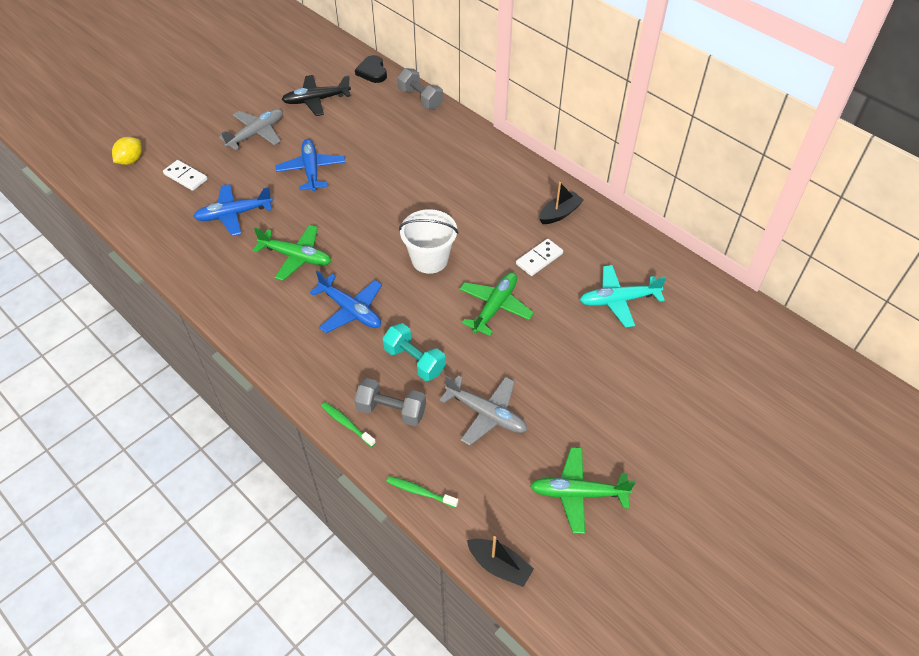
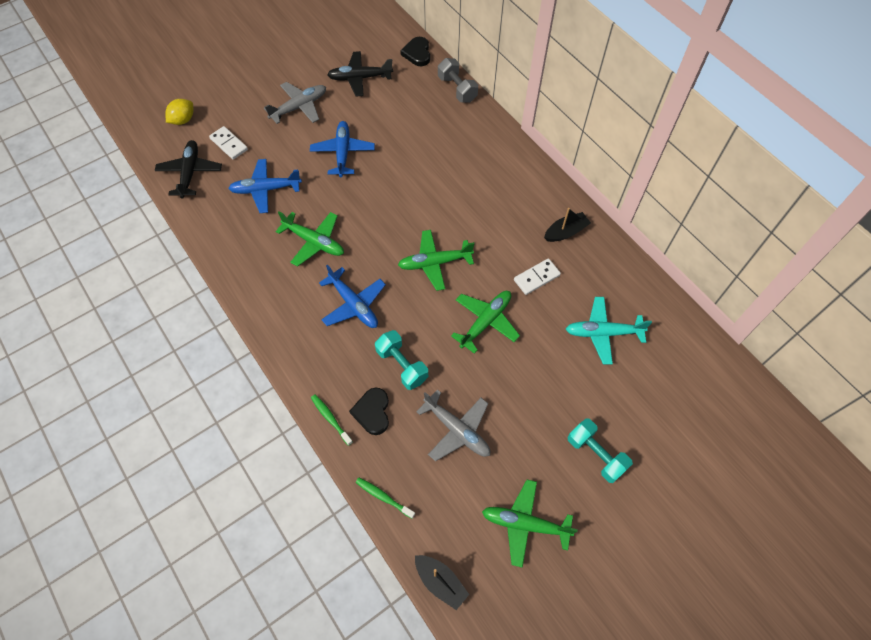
camera: 10 degrees right, 10 degrees up
grey dumbbell [354,378,426,426] -> black heart [349,388,389,435]
white bucket [399,209,458,274] -> green plane [398,230,474,291]
none -> black plane [155,140,222,199]
none -> turquoise dumbbell [567,418,633,483]

